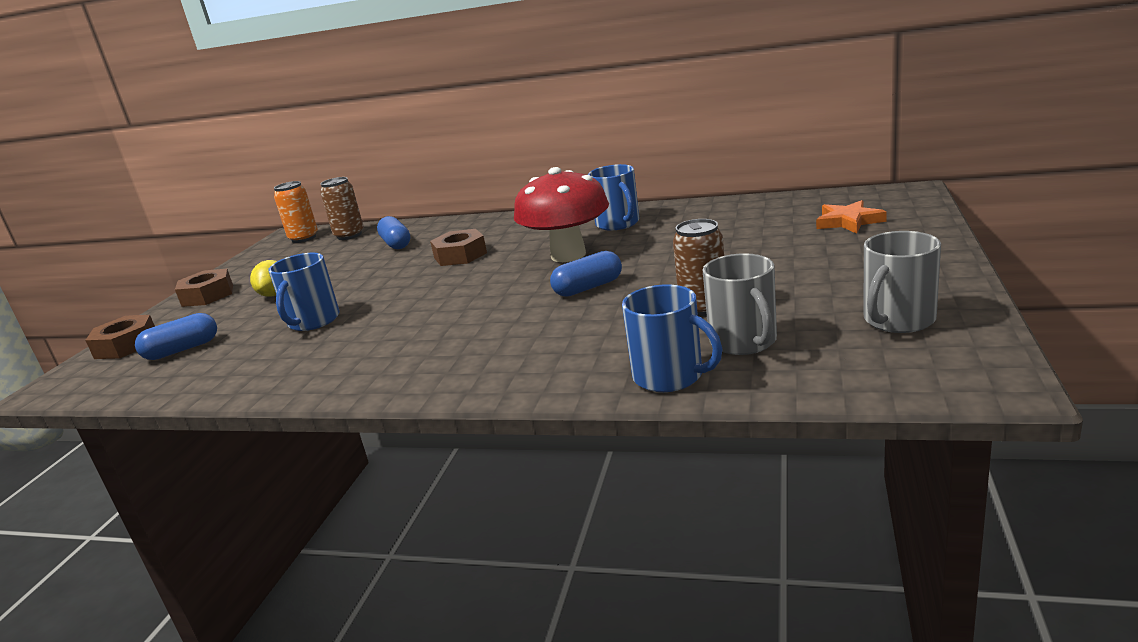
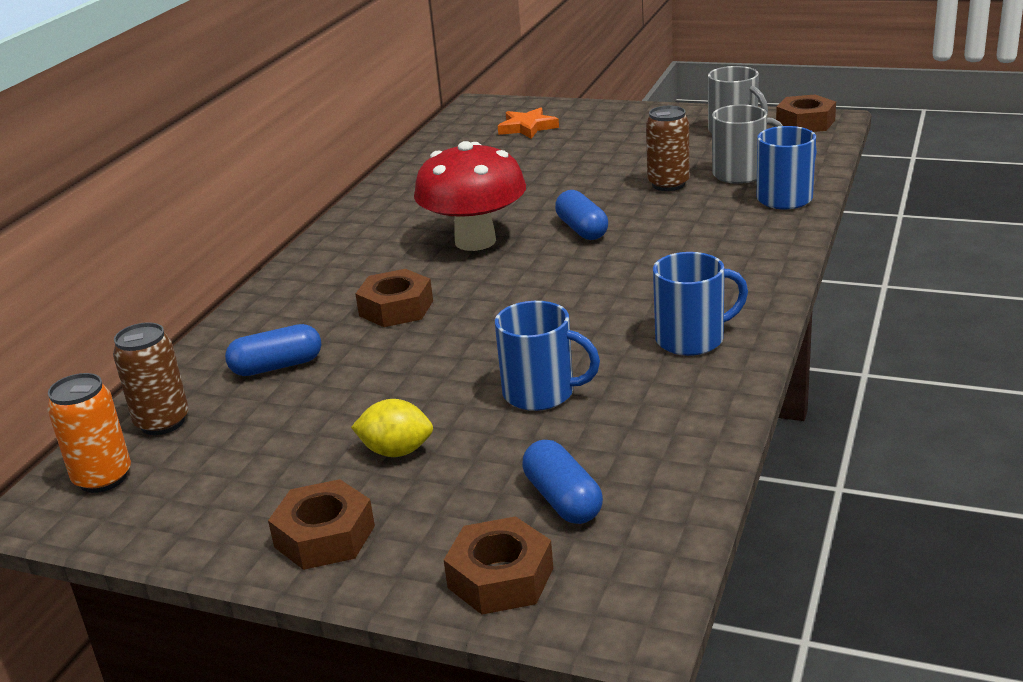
camera: 85 degrees left, 5 degrees up
blue mug [588,164,639,230] -> blue mug moved to [653,252,748,356]
none -> brown nut [776,95,836,132]

